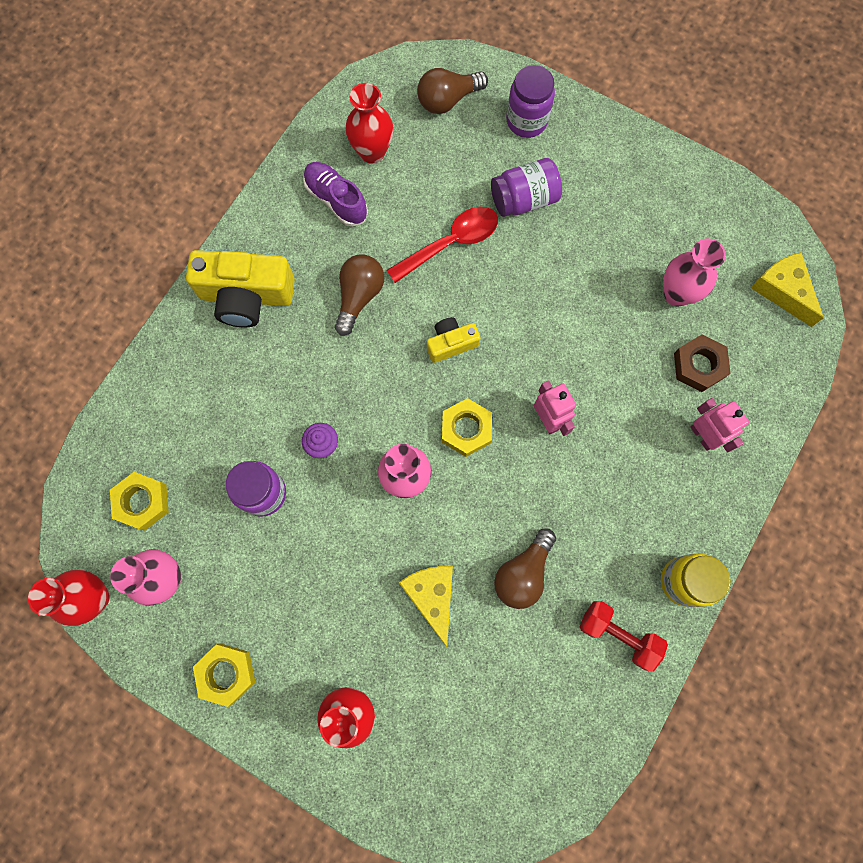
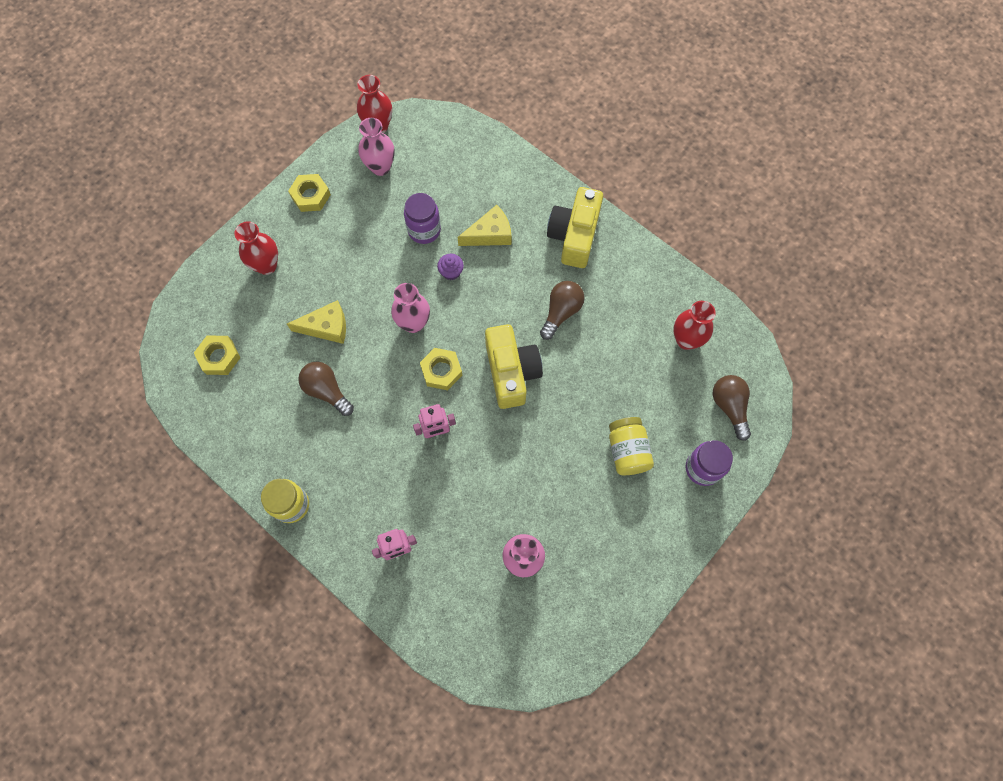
camera: 100 degrees right, 5 degrees down
yellow nut [110,472,169,531] -> yellow nut moved to [194,336,240,375]
purple shoe [303,162,368,227] -> none
brown light bulb [335,255,384,336] -> brown light bulb turned 90 degrees counterclockwise [540,281,585,340]
red spoon [387,207,498,283] -> none
yellow camera [427,317,481,363] -> yellow camera [485,324,543,409], size x1.87
purple jar [491,158,562,217] -> yellow jar [609,417,654,475]
red dumbbell [579,601,668,672] -> none
brown nut [674,334,731,392] -> none
yellow cheese [751,252,824,327] -> yellow cheese moved to [458,205,512,246]

